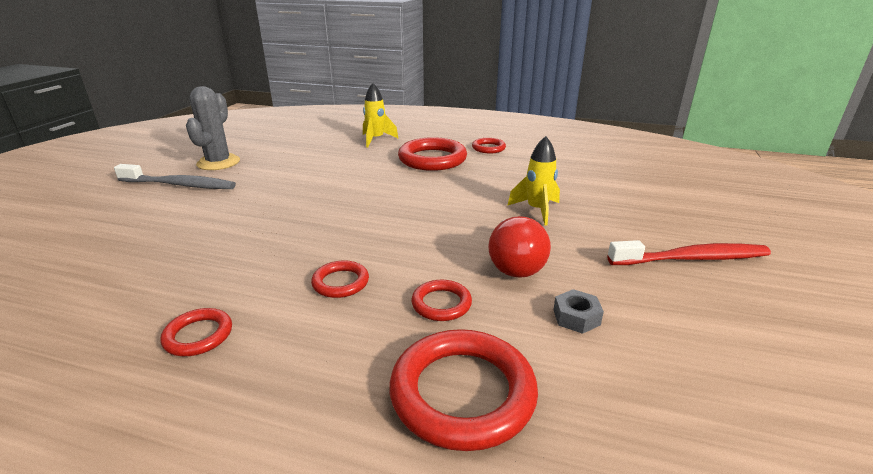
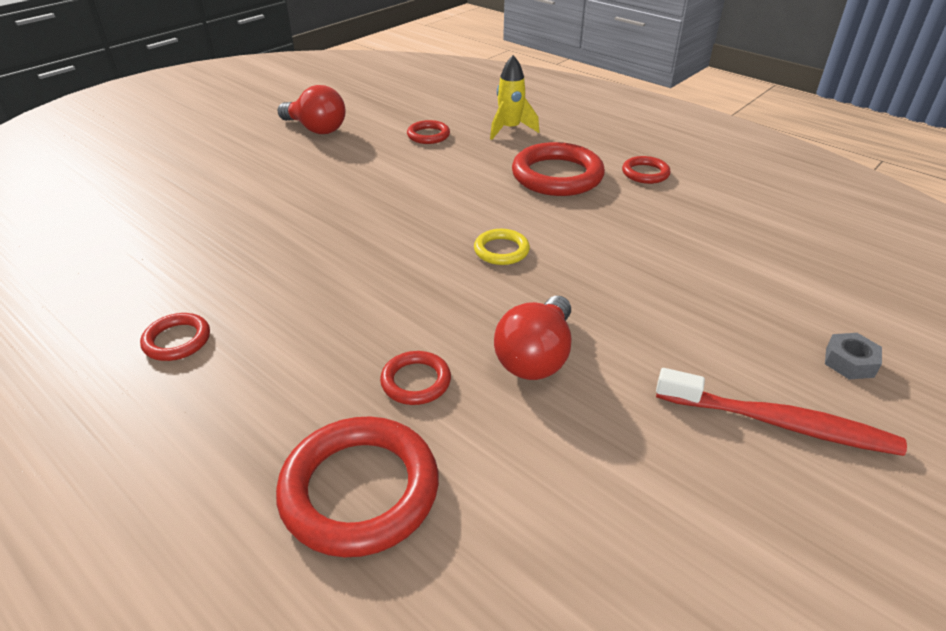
camera: 25 degrees right, 10 degrees up
grey toothbrush [114,164,236,189] -> none
grey cactus [186,86,240,170] -> red light bulb [278,85,346,134]
red ring [311,260,369,298] -> red ring moved to [407,120,450,144]
yellow rocket [507,136,560,225] -> none
grey nut [553,289,604,334] -> grey nut moved to [825,333,882,379]
none -> yellow ring [474,229,530,265]

